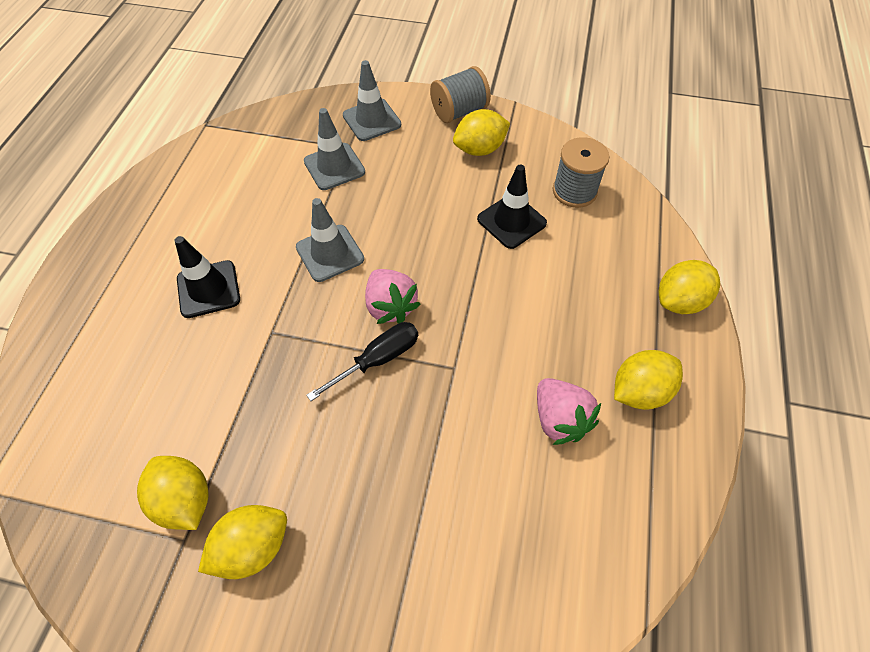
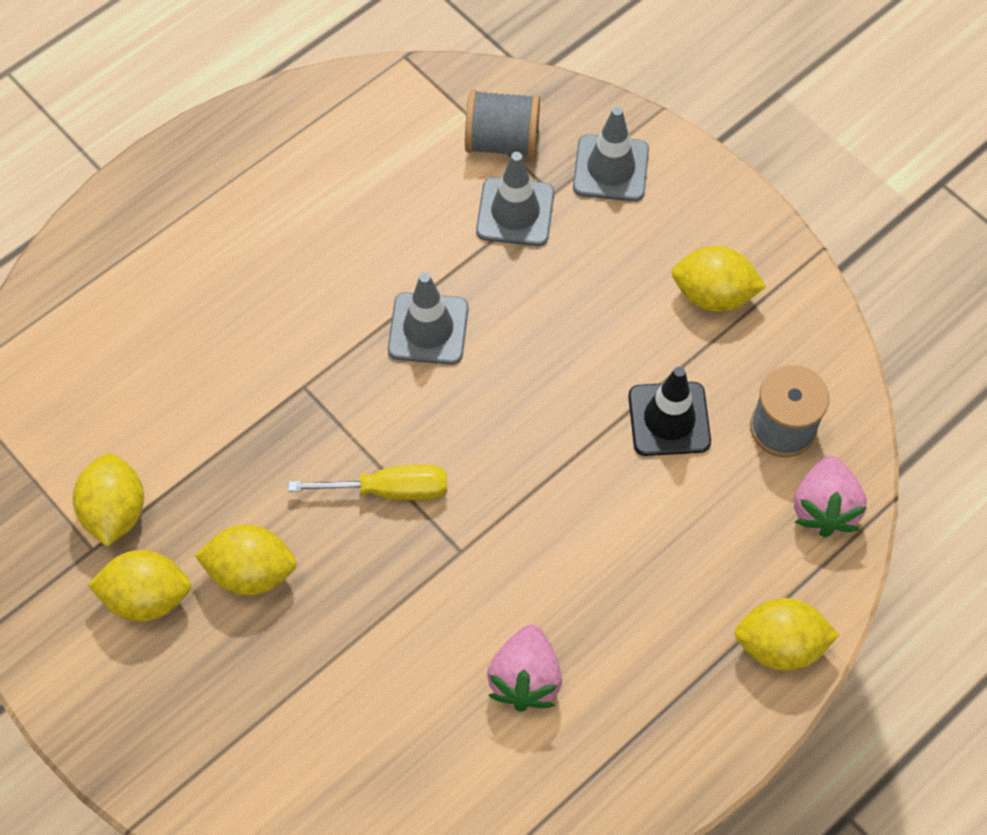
camera: 35 degrees right, 5 degrees up
black traffic cone [175,236,240,318] -> none
black screwdriver [306,322,418,401] -> yellow screwdriver [288,465,447,500]
pink strawberry [365,269,421,324] -> pink strawberry moved to [794,456,867,537]
grey spool [430,66,491,123] -> grey spool moved to [465,89,540,158]
yellow lemon [614,350,683,410] -> yellow lemon moved to [195,524,297,596]

